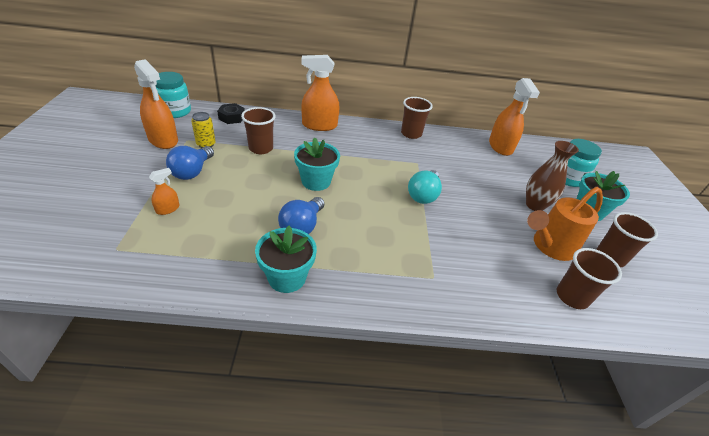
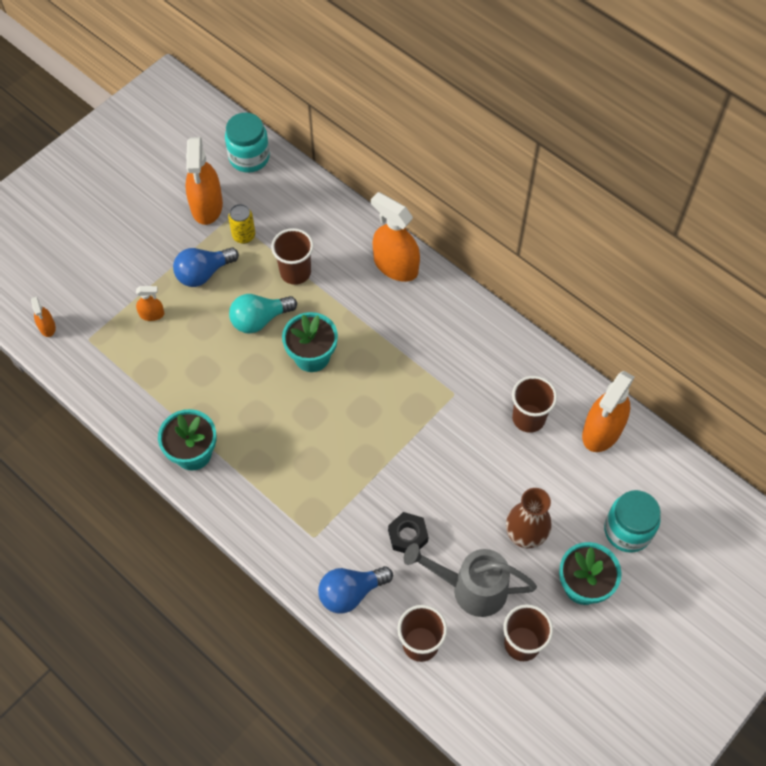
camera: 45 degrees right, 20 degrees up
black nut [217,103,245,124] -> black nut moved to [388,512,429,553]
blue light bulb [278,197,324,234] -> blue light bulb moved to [318,566,393,613]
brown cup [401,97,433,139] -> brown cup moved to [512,376,557,433]
turquoise light bulb [408,170,442,204] -> turquoise light bulb moved to [229,294,297,334]
orange watering can [527,187,603,261] -> grey watering can [404,543,537,617]
none -> orange spray bottle [31,297,56,337]

